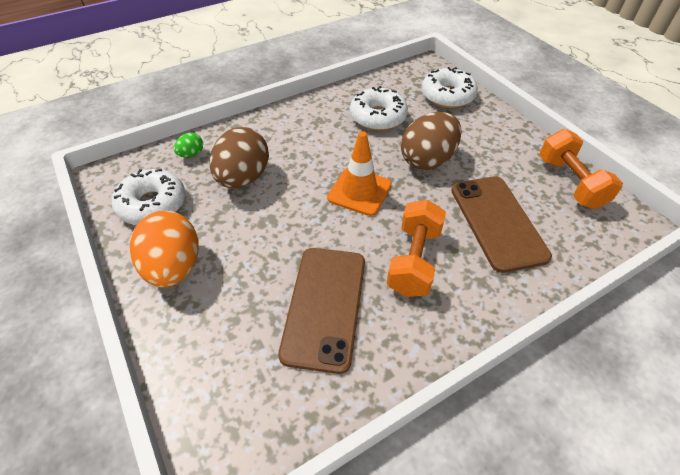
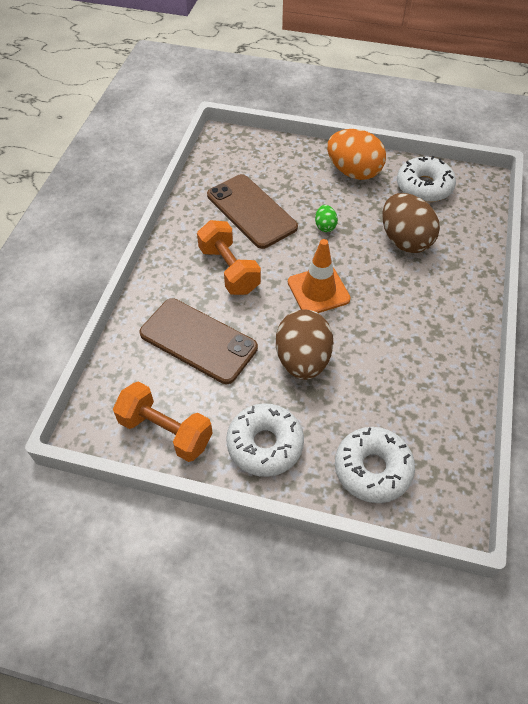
camera: 135 degrees right, 5 degrees up
green egg [174,133,203,158] -> green egg moved to [315,205,338,232]
white donut [350,86,408,131] -> white donut moved to [226,403,304,477]

